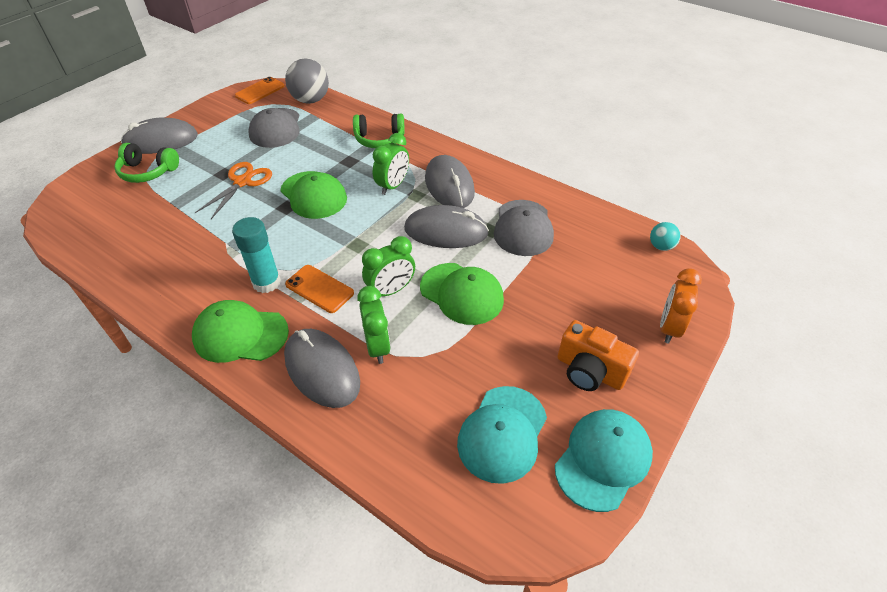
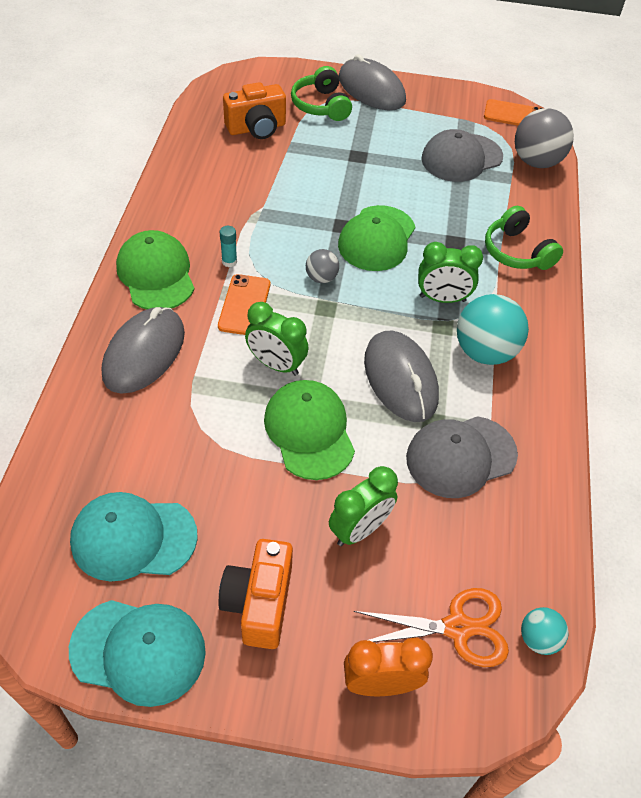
camera: 60 degrees right, 5 degrees up
orange scissors [195,162,272,219] -> orange scissors moved to [354,588,509,667]
turquoise glue stick [232,217,281,293] -> turquoise glue stick [220,226,237,267], size x0.50
green clock [357,286,391,364] -> green clock moved to [329,466,398,546]
green cap [420,263,504,325] -> green cap turned 150 degrees clockwise [264,380,355,480]
grey mouse [425,155,475,208] -> turquoise ball [457,294,529,365]
none -> orange camera [223,82,286,139]
none -> grey ball [306,249,339,283]

